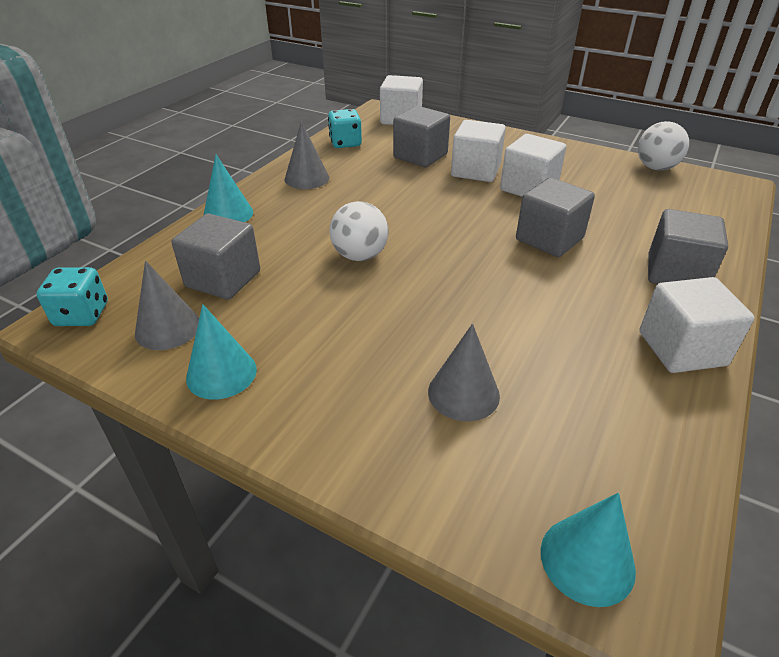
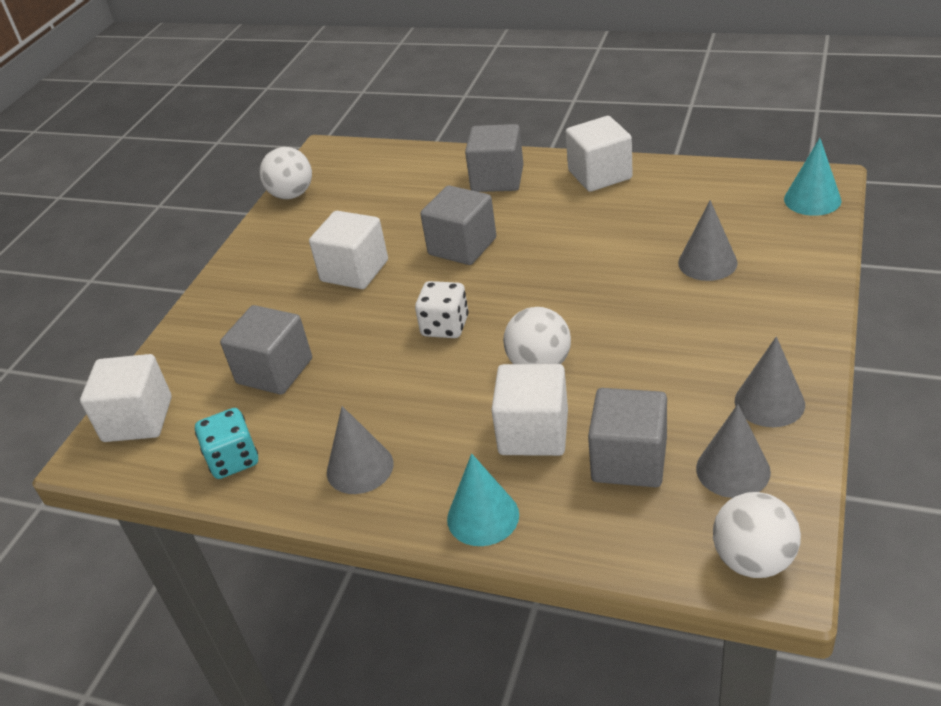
camera: 95 degrees left, 0 degrees up
turquoise dice [36,267,108,326] -> white ball [713,492,801,578]
turquoise cone [186,304,257,400] -> grey cone [735,337,805,427]
white cube [451,120,506,182] -> white cube moved to [491,364,568,456]
none -> white dice [415,281,469,338]

